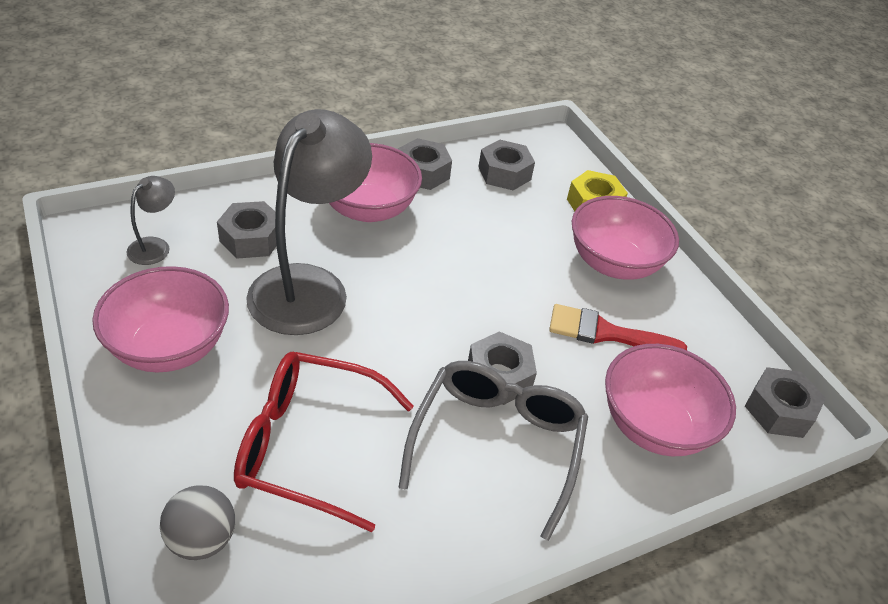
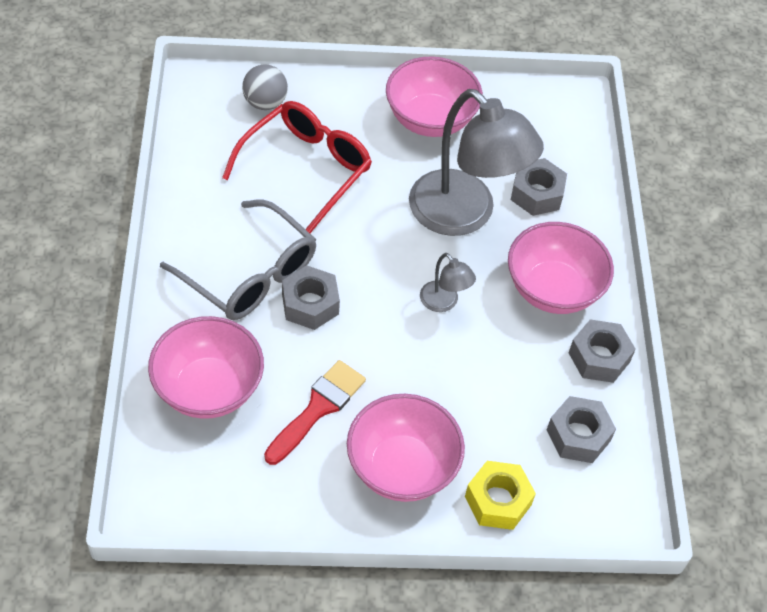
camera: 115 degrees right, 10 degrees up
grey lamp [126,176,175,265] -> grey lamp moved to [420,253,476,312]
grey nut [745,367,826,438] -> none

